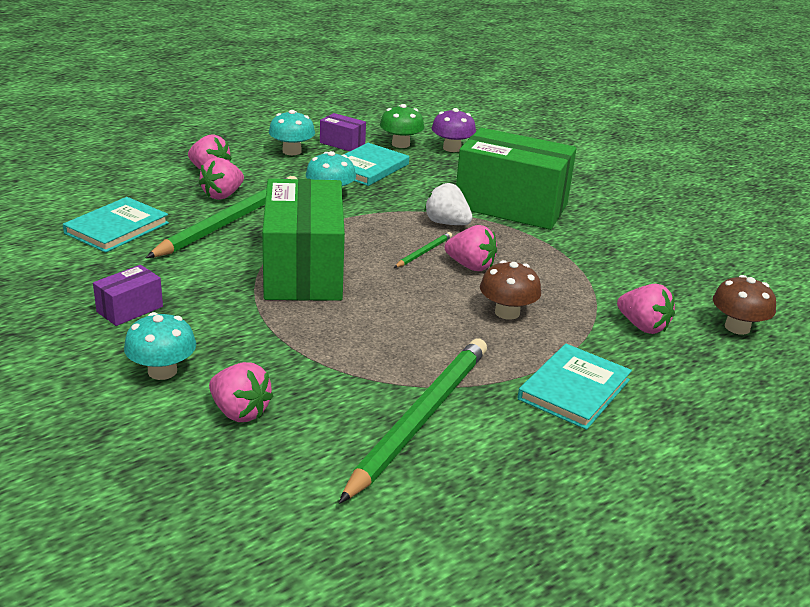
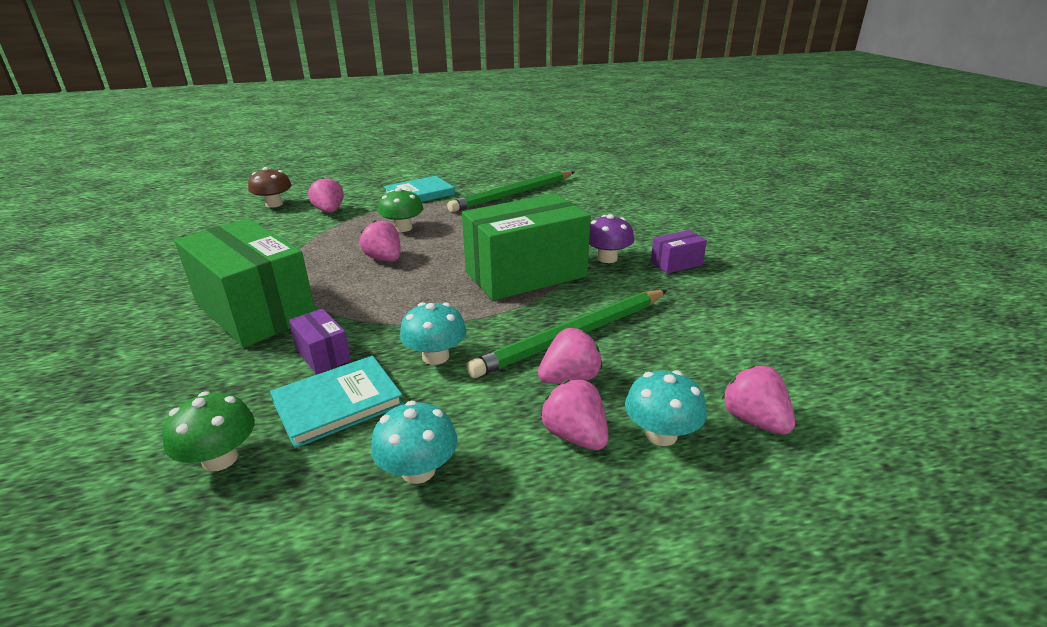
camera: 155 degrees left, 0 degrees up
turquoise book [63,197,169,253] -> none
turquoise mushroom [124,312,196,380] -> turquoise mushroom moved to [625,370,707,446]
pink strawberry [209,362,273,422] -> pink strawberry moved to [722,365,795,435]
green box [262,179,345,301] -> green box turned 45 degrees clockwise [462,193,591,301]
purple box [320,113,366,151] -> purple box moved to [288,308,351,374]
green pencil [394,232,452,268] -> none
white strawberry [424,183,473,225] -> none
purple mushroom [432,108,476,152] -> purple mushroom moved to [589,214,634,263]
brown mushroom [480,260,541,320] -> green mushroom [378,188,423,232]

